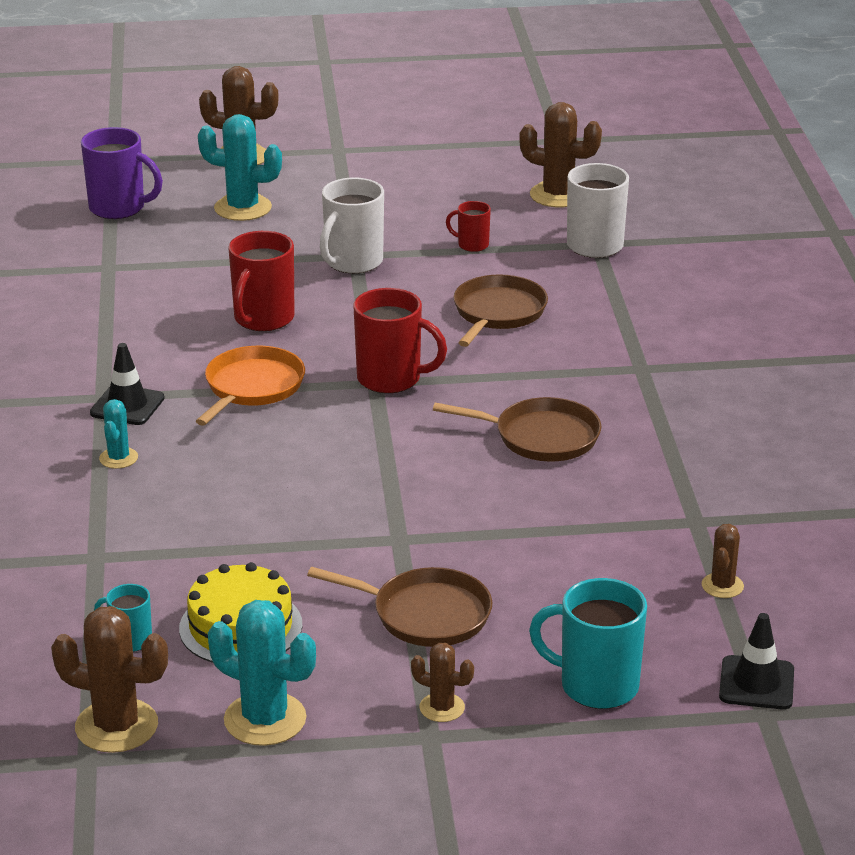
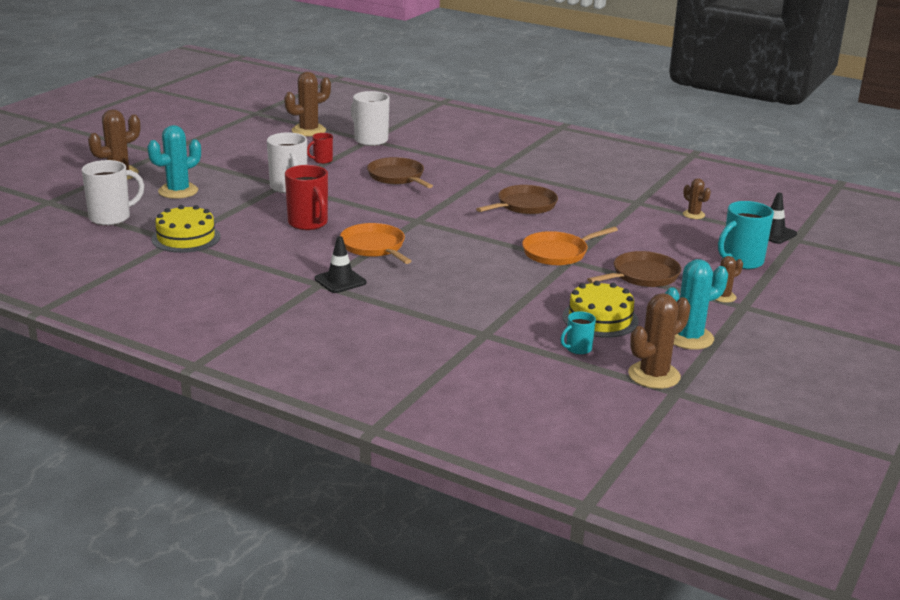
camera: 55 degrees left, 5 degrees down
purple mug [81,127,163,219] -> white mug [82,160,144,226]
turquoise cactus [99,399,138,469] -> none
red mug [354,288,447,393] -> none
none -> yellow cake [151,205,220,253]
none -> orange pan [522,227,618,265]

